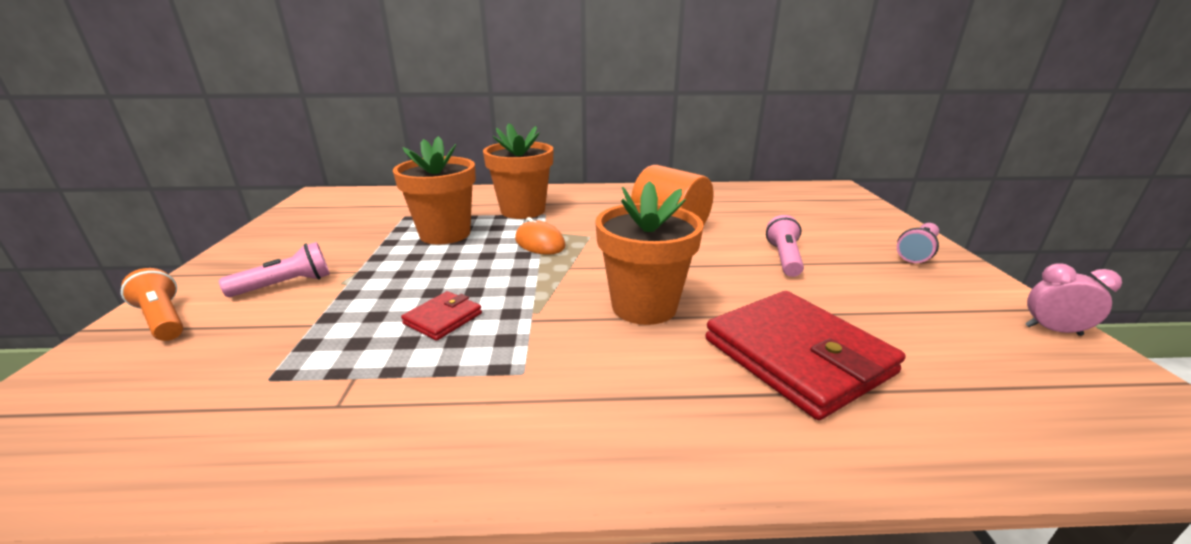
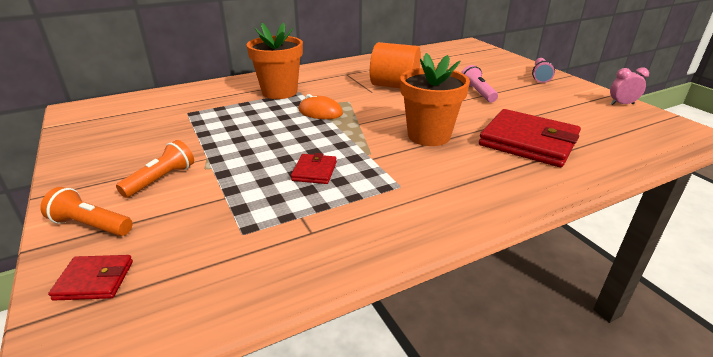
camera: 25 degrees left, 5 degrees up
pink flashlight [219,242,330,297] -> orange flashlight [116,140,194,198]
orange flower pot [393,136,476,245] -> none
none -> red wallet [48,255,133,301]

